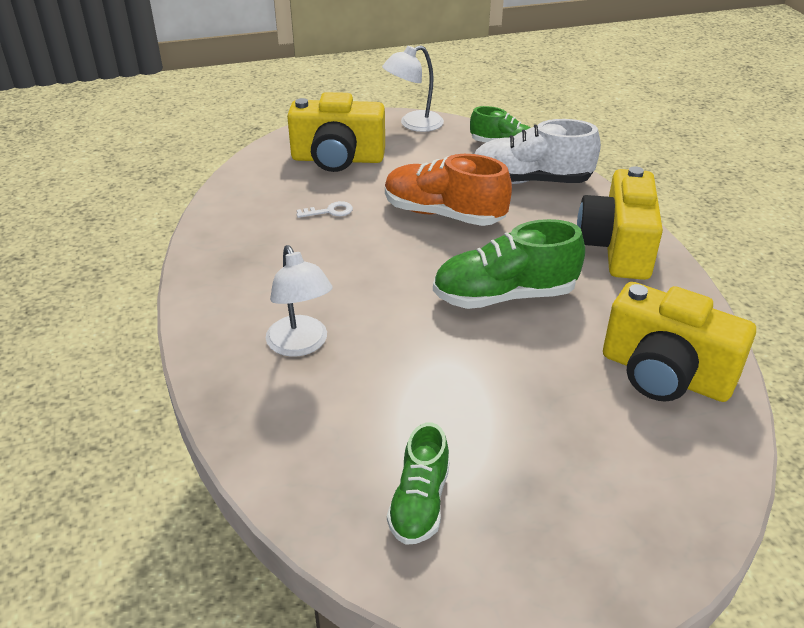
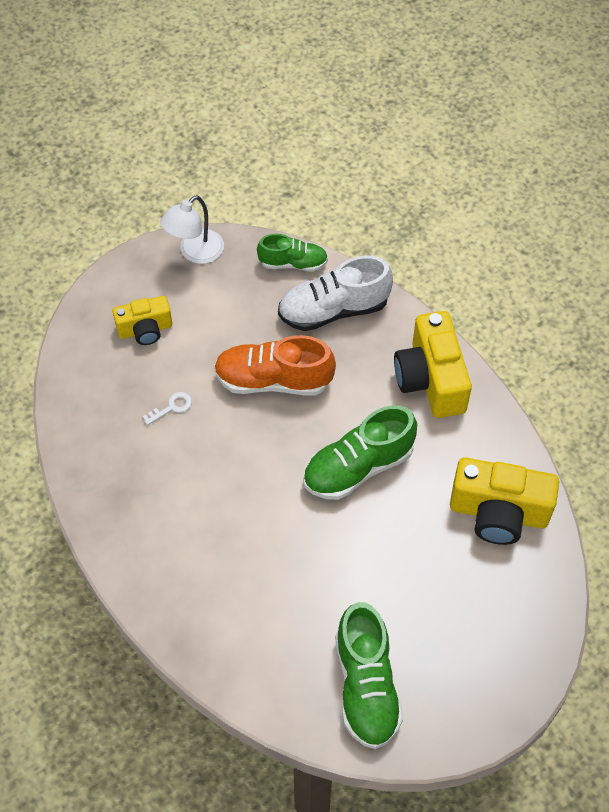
camera: 20 degrees left, 20 degrees up
white lamp [266,245,333,357] -> none
yellow camera [287,92,385,172] -> yellow camera [113,296,172,345], size x0.60
green shoe [387,422,450,545] -> green shoe [335,602,403,749], size x1.62

